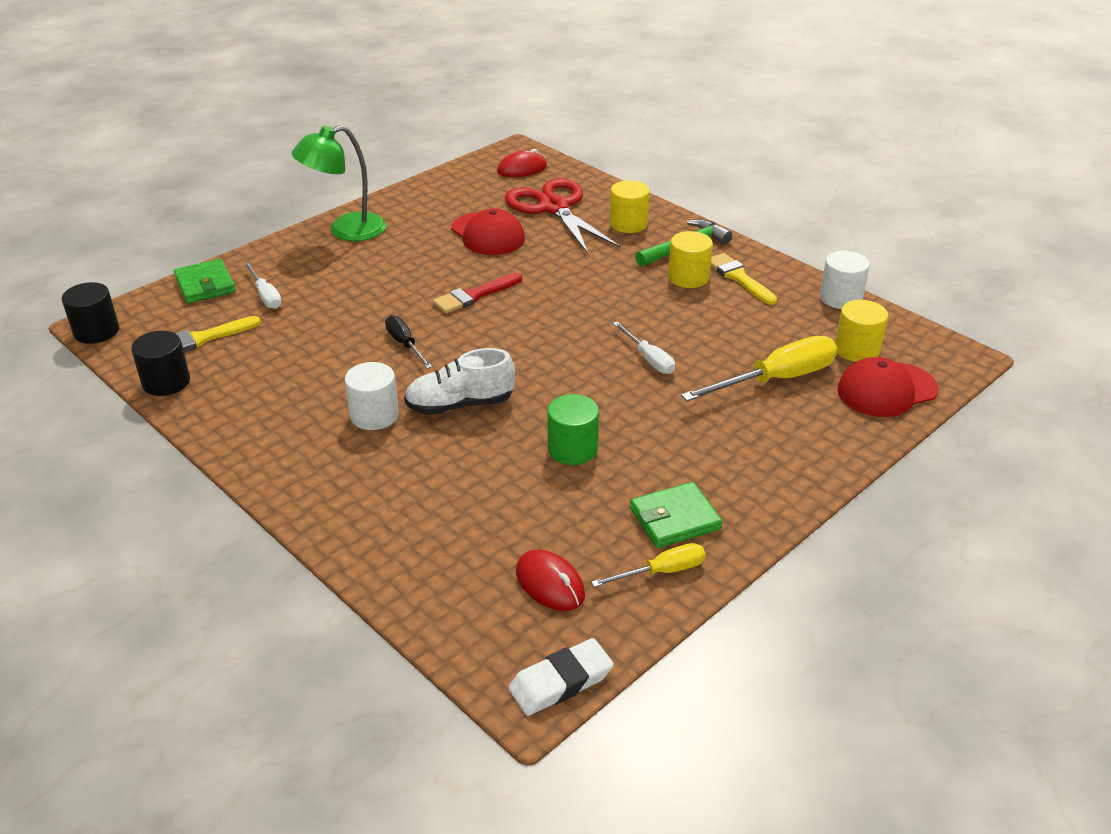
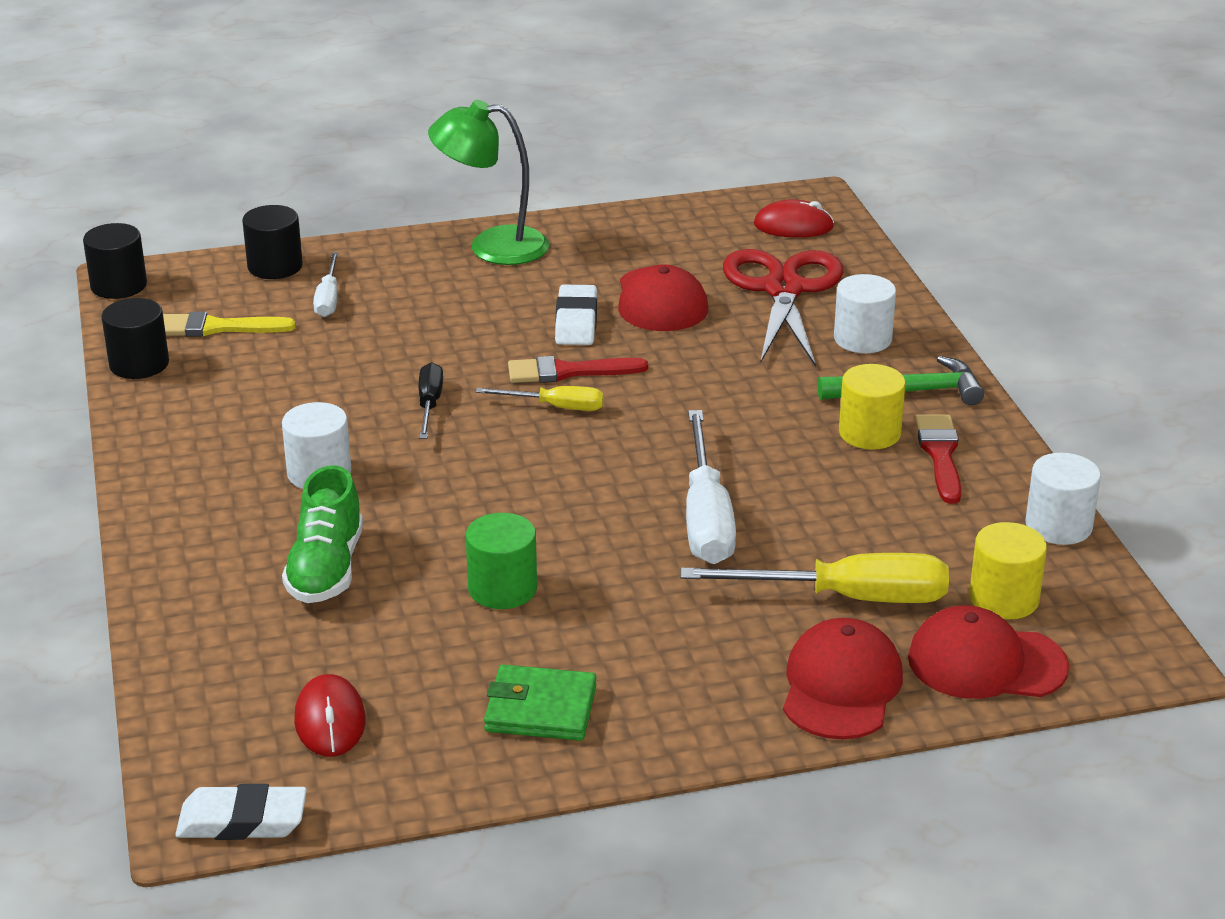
camera: 30 degrees right, 5 degrees down
green wallet [174,259,236,303] -> black cylinder [242,205,303,279]
white shoe [404,348,515,415] -> none
yellow screwdriver [591,543,705,587] -> yellow screwdriver moved to [475,386,604,411]
yellow cylinder [610,180,650,233] -> white cylinder [834,274,896,353]
white screwdriver [613,322,675,374] -> white screwdriver [686,410,736,564], size x1.81
yellow brush [711,253,777,305] -> red brush [915,415,961,504]
none -> green shoe [282,465,363,603]
none -> white eraser [555,285,597,345]
none -> red cap [783,618,903,739]

